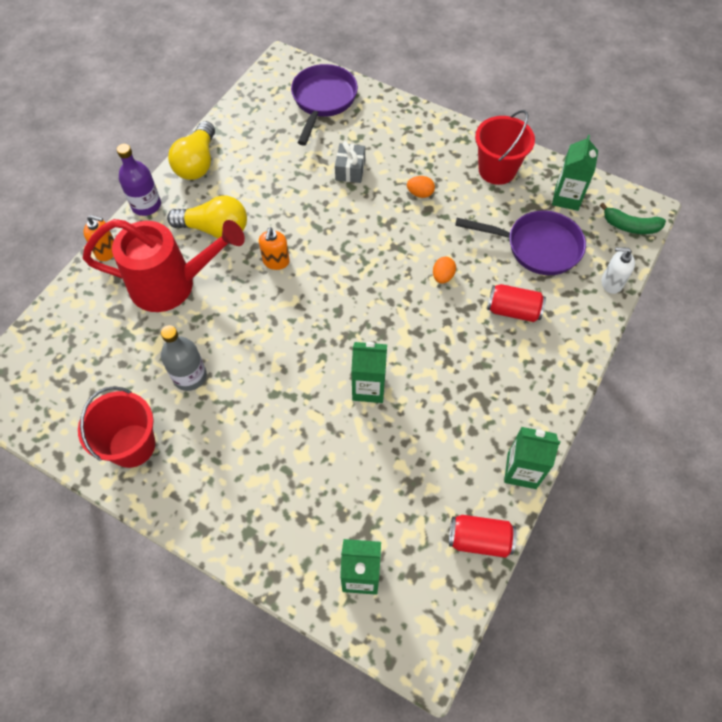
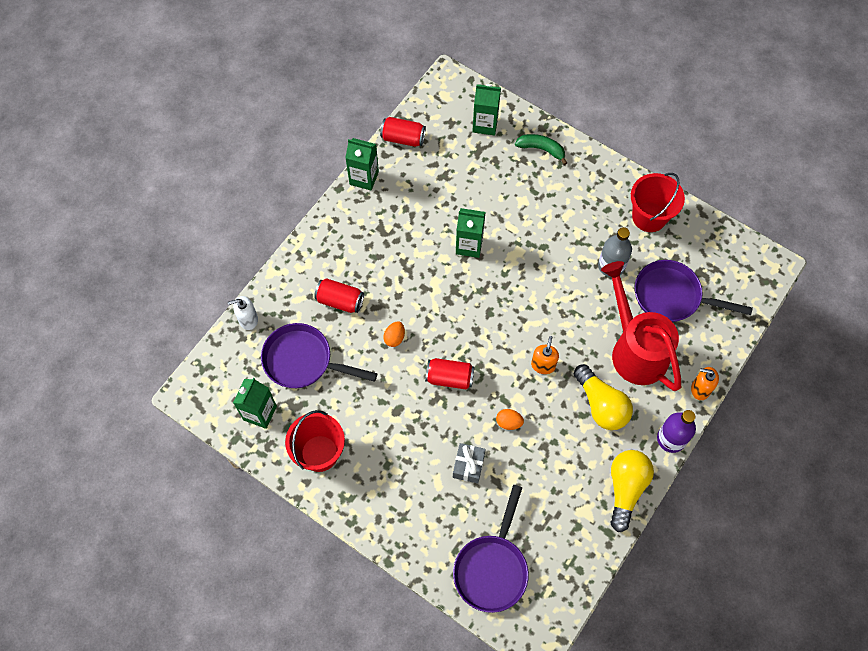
camera: 175 degrees left, 5 degrees up
red watering can [83,219,245,312] -> red watering can turned 60 degrees clockwise [601,261,681,391]
yellow light bulb [167,195,247,239] -> yellow light bulb turned 135 degrees counterclockwise [574,364,633,430]
orange egg [407,176,435,198] -> orange egg moved to [496,409,524,430]
green banana [600,203,666,234] -> green banana moved to [515,134,567,165]
white soap dispenser [602,247,635,294] -> white soap dispenser turned 150 degrees clockwise [228,296,258,330]
none -> red can [425,358,475,390]
none -> purple pan [635,260,753,322]

